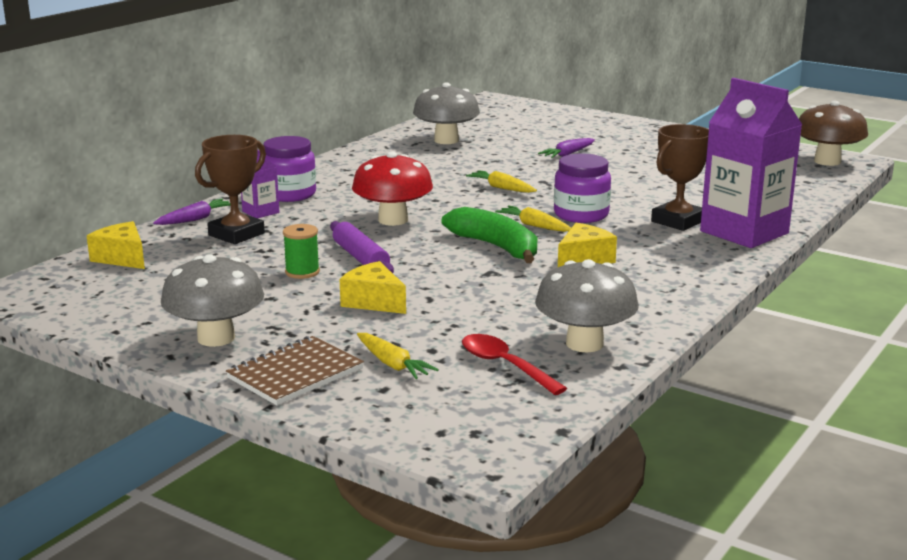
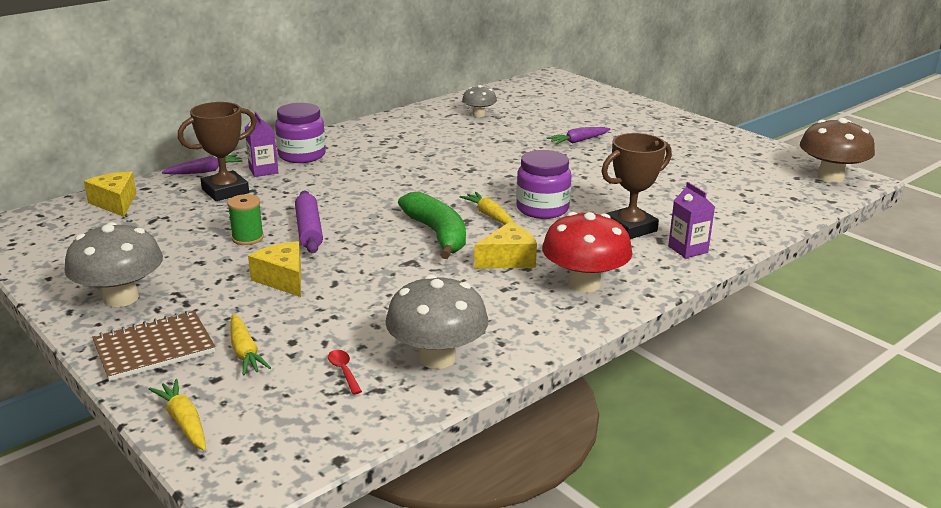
camera: 15 degrees right, 5 degrees up
red mushroom [352,151,433,226] -> red mushroom moved to [542,212,633,292]
grey mushroom [413,82,480,144] -> grey mushroom [462,85,497,117], size x0.57
red spoon [462,334,567,395] -> red spoon [328,350,362,395], size x0.54
yellow carrot [466,170,537,193] -> yellow carrot moved to [149,379,206,451]
purple carton [700,78,802,248] -> purple carton [668,182,715,258], size x0.45

